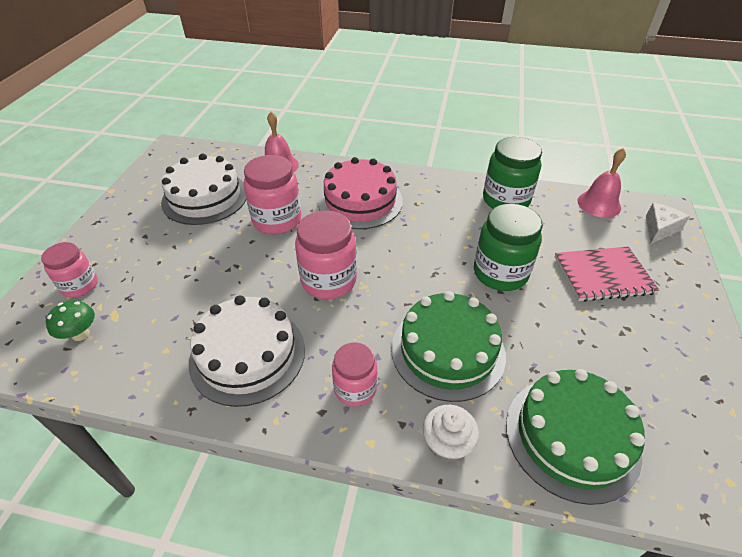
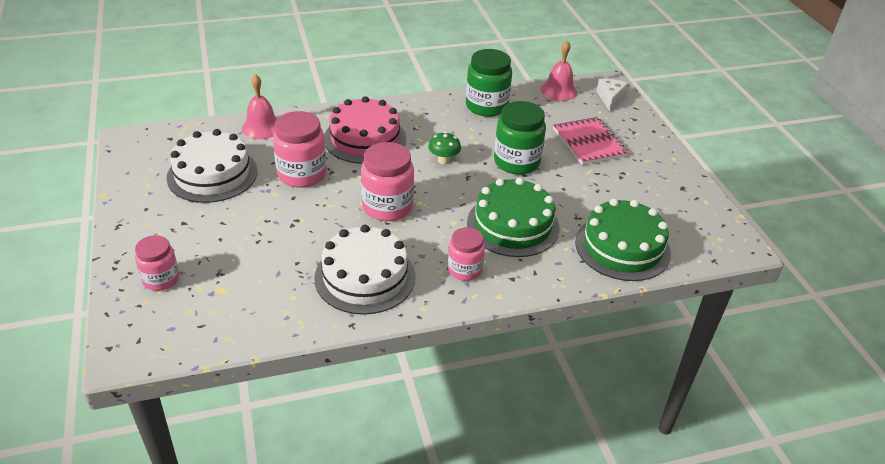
camera: 30 degrees left, 5 degrees down
green mushroom [46,300,95,341] -> green mushroom moved to [428,132,461,164]
white cupcake [423,405,479,463] -> none
pink notebook [555,247,659,302] -> pink notebook turned 75 degrees counterclockwise [553,117,628,165]

